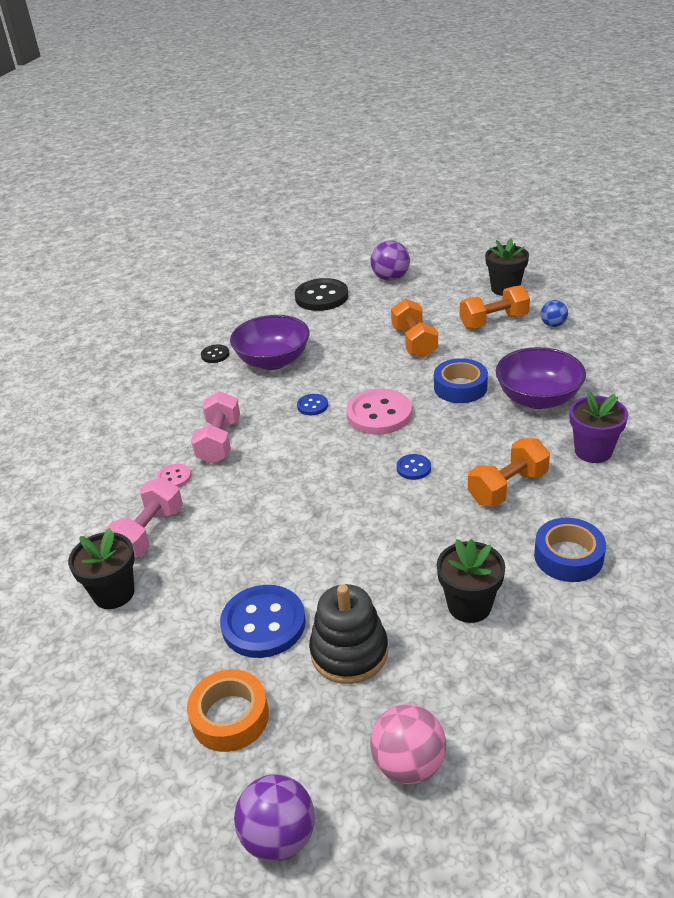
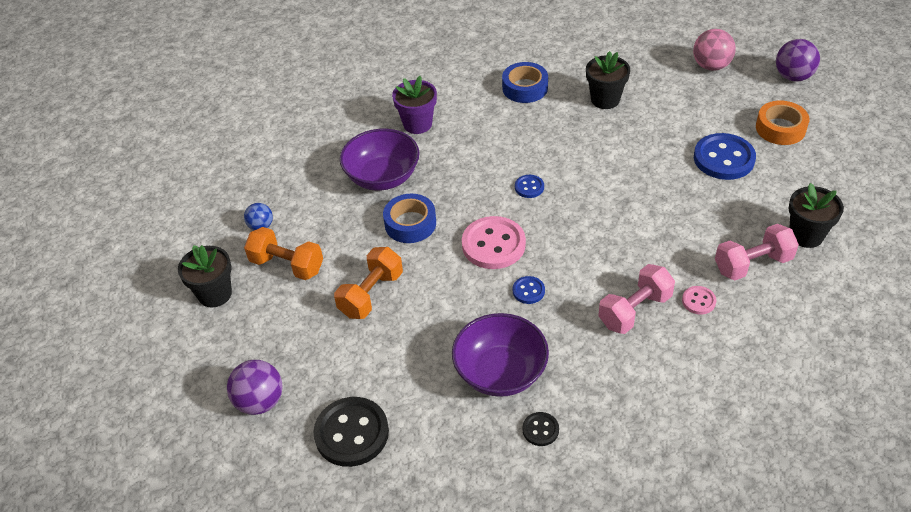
camera: 135 degrees left, 10 degrees up
black stacking toy [309,584,388,684] -> none
orange dumbbell [468,438,550,507] -> none

